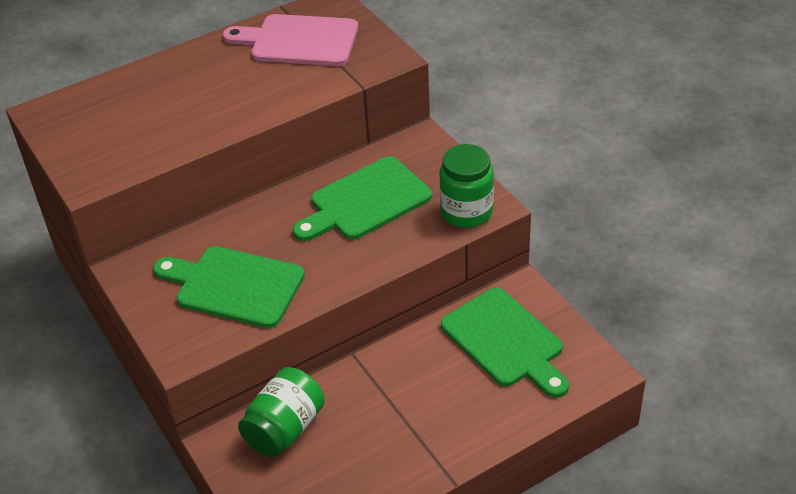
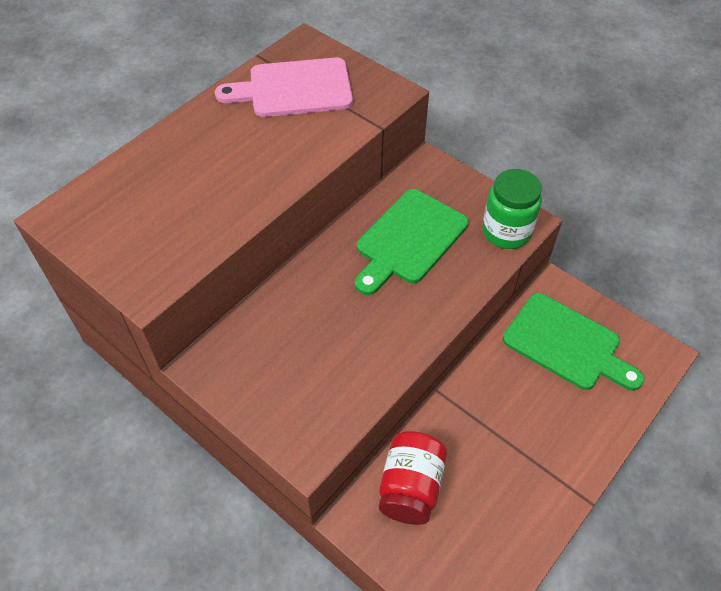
camera: 20 degrees left, 10 degrees up
green cutting board [153,246,305,328] -> none
green jar [238,367,325,457] -> red jar [379,431,447,525]

